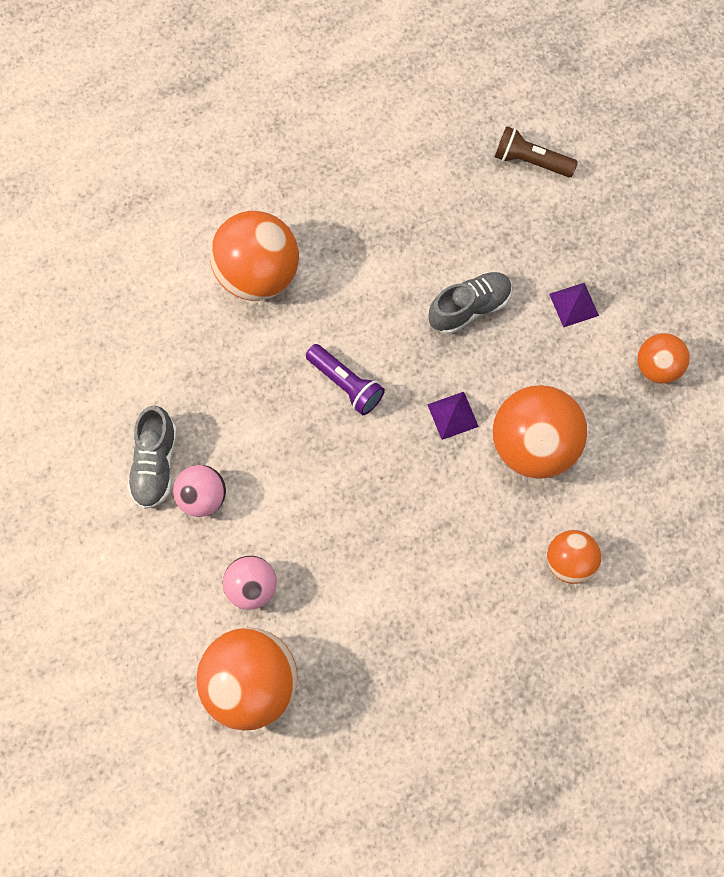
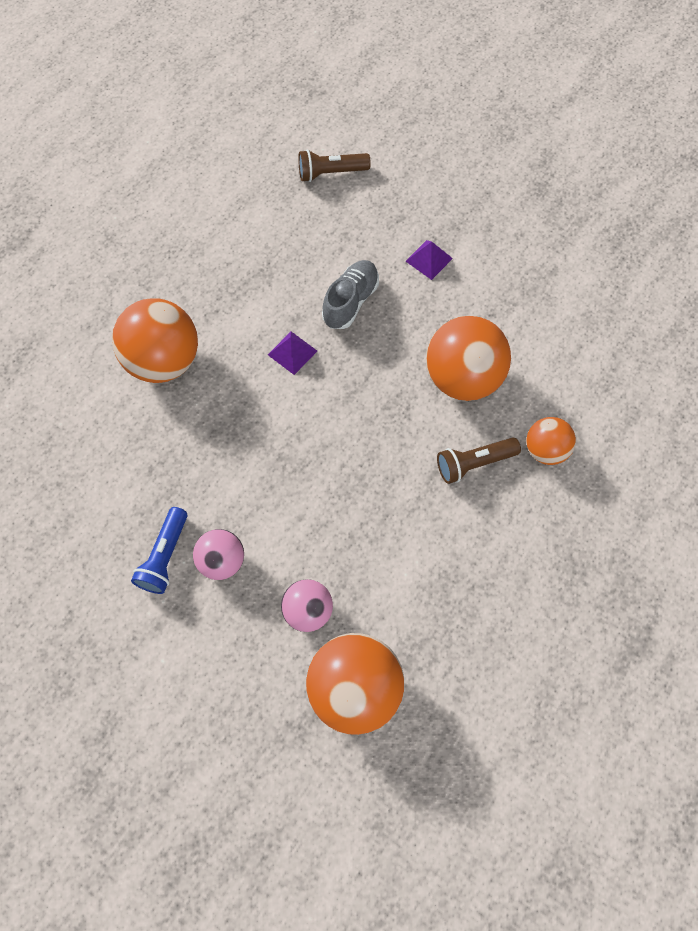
camera: 30 degrees left, 5 degrees down
grey shoe [127,406,177,509] -> blue flashlight [131,507,188,594]
purple flashlight [306,344,385,415] -> none
purple pyramid [427,392,479,440] -> purple pyramid moved to [268,332,317,375]
orange ball [637,333,690,384] -> none
none -> brown flashlight [437,437,521,484]

